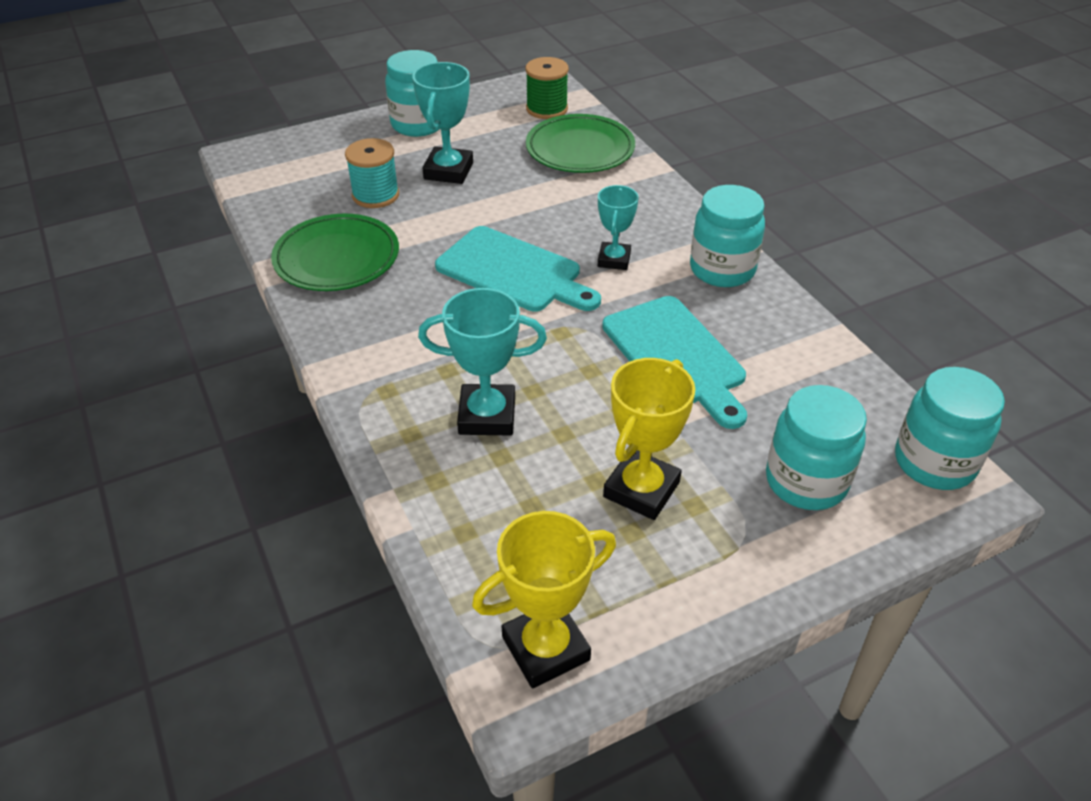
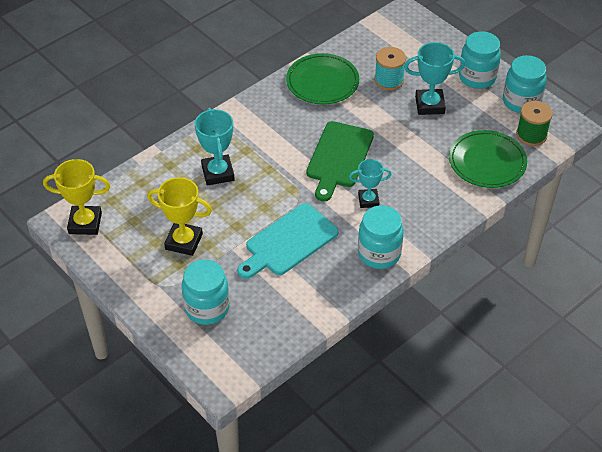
camera: 75 degrees right, 5 degrees up
turquoise cutting board [435,226,601,312] -> green cutting board [306,121,374,202]
yellow trophy [472,511,616,688] -> yellow trophy turned 45 degrees counterclockwise [43,159,110,235]
turquoise jar [895,367,1005,490] -> turquoise jar moved to [503,55,547,113]

